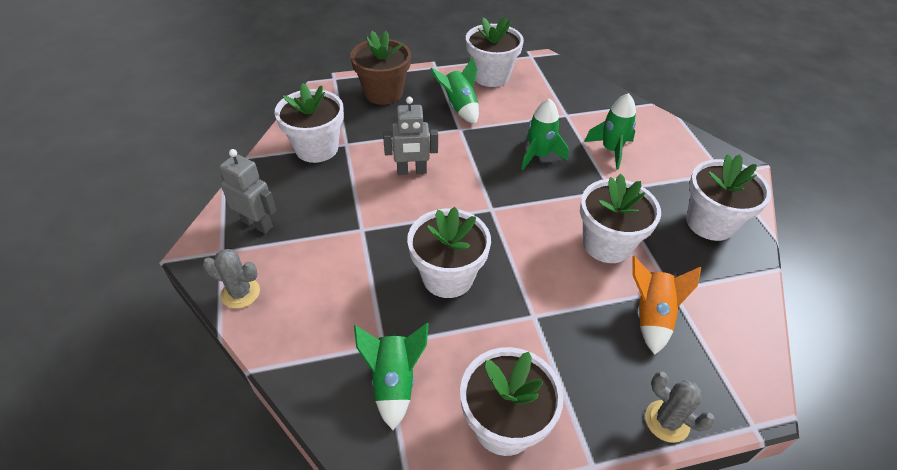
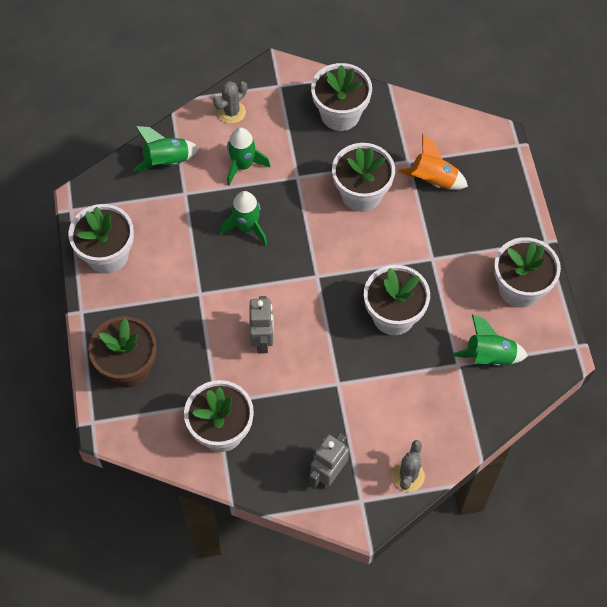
camera: 85 degrees left, 15 degrees up
green rocket [430,57,479,124] -> green rocket moved to [133,126,200,172]
grey cactus [645,371,715,443] -> grey cactus moved to [213,81,247,124]

